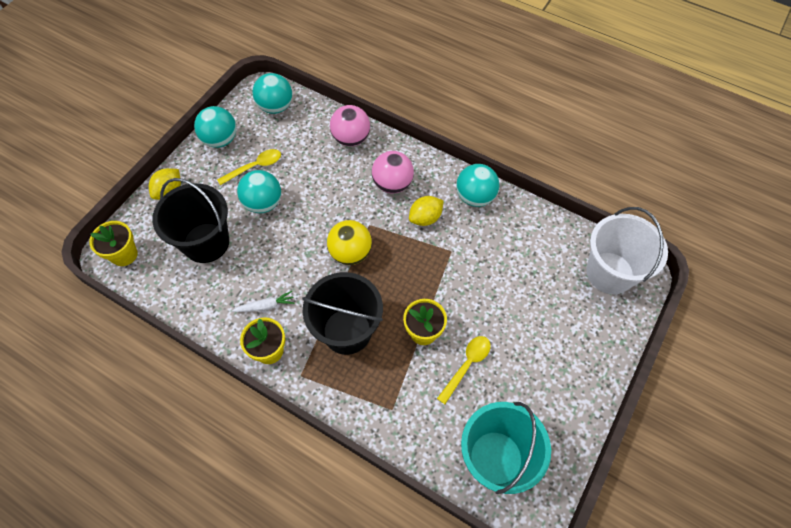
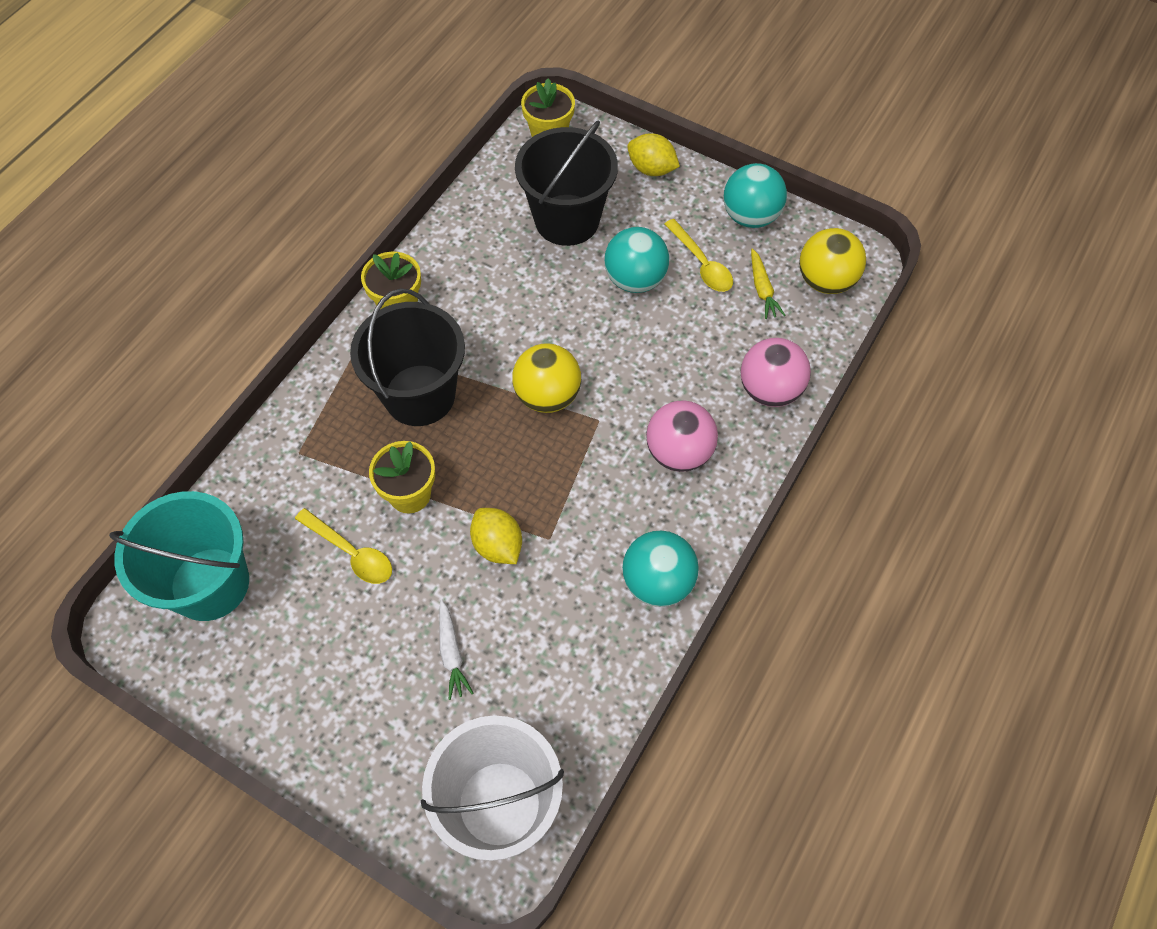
camera: 90 degrees right, 0 degrees up
white carrot [232,291,295,312] -> white carrot moved to [439,599,473,700]
turquoise ball [253,73,292,114] -> yellow ball [799,228,866,294]
yellow lemon [409,196,444,226] -> yellow lemon moved to [470,508,522,564]
none -> yellow carrot [751,248,785,319]

